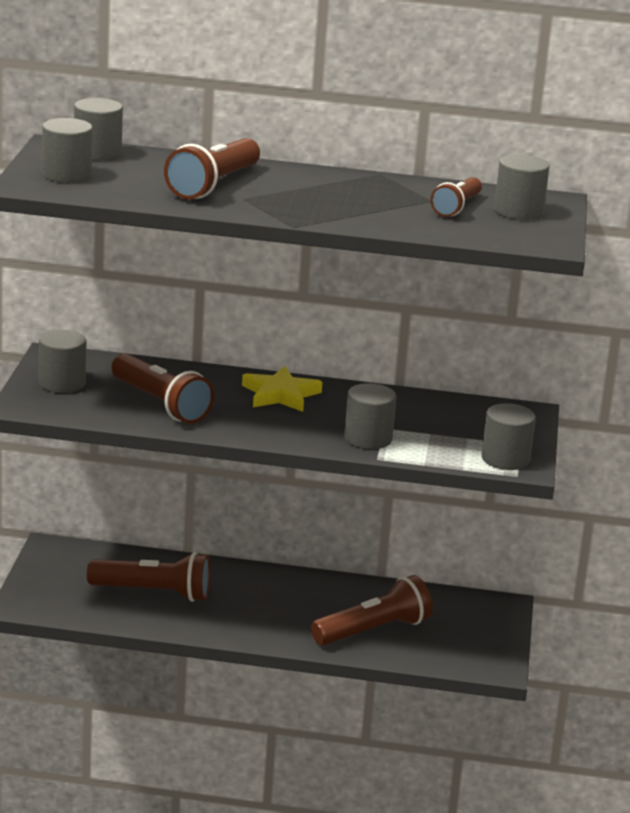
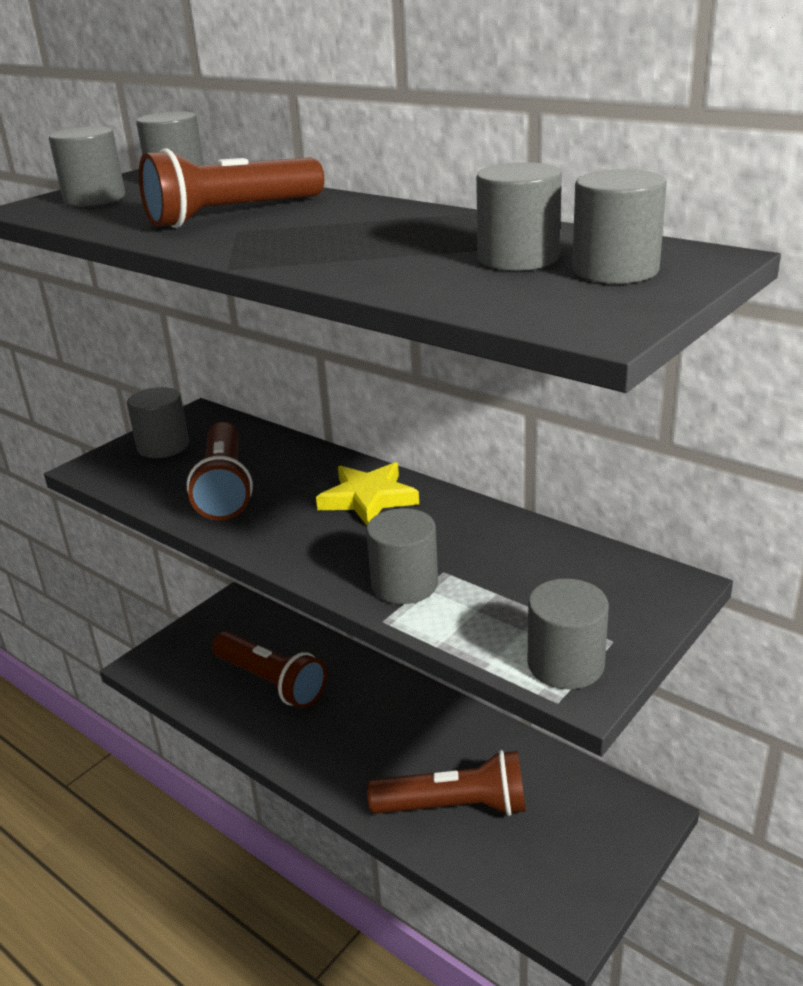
camera: 35 degrees right, 5 degrees up
brown flashlight [430,177,482,217] -> grey cylinder [476,162,562,271]

